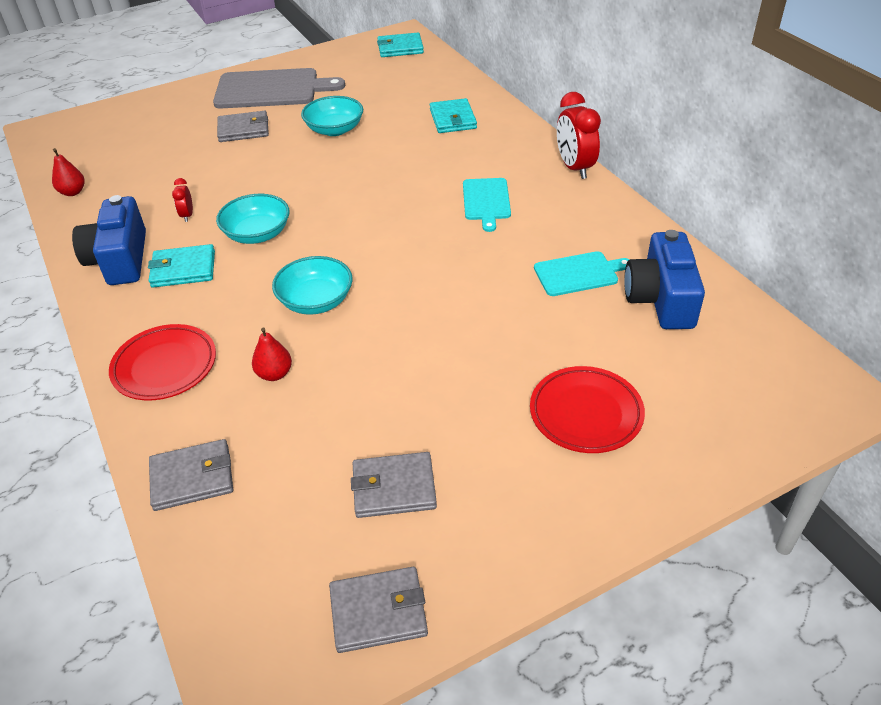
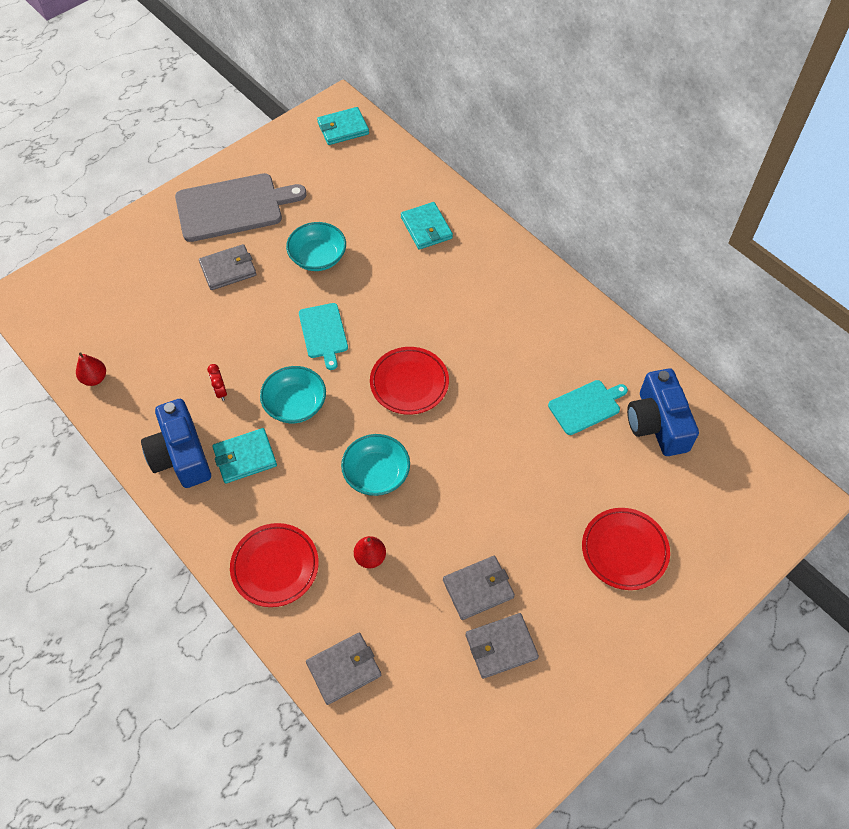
camera: 15 degrees left, 15 degrees up
grey wallet [329,567,428,653] -> grey wallet moved to [443,556,515,620]
turquoise cutting board [463,178,511,232] -> turquoise cutting board moved to [299,303,348,370]
red clock [557,92,601,179] -> none
none -> red plate [370,347,449,415]

